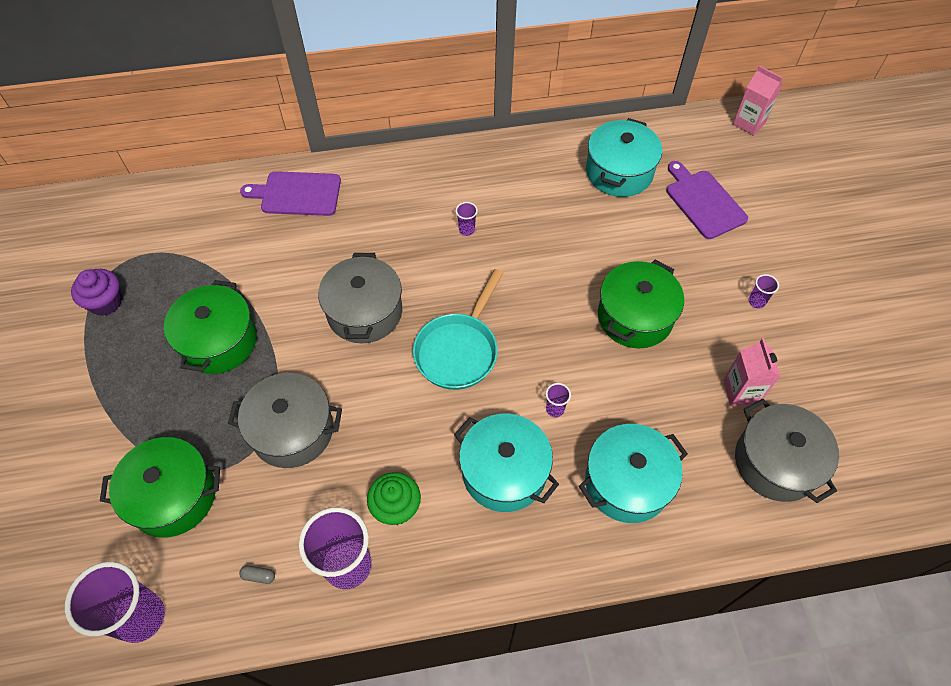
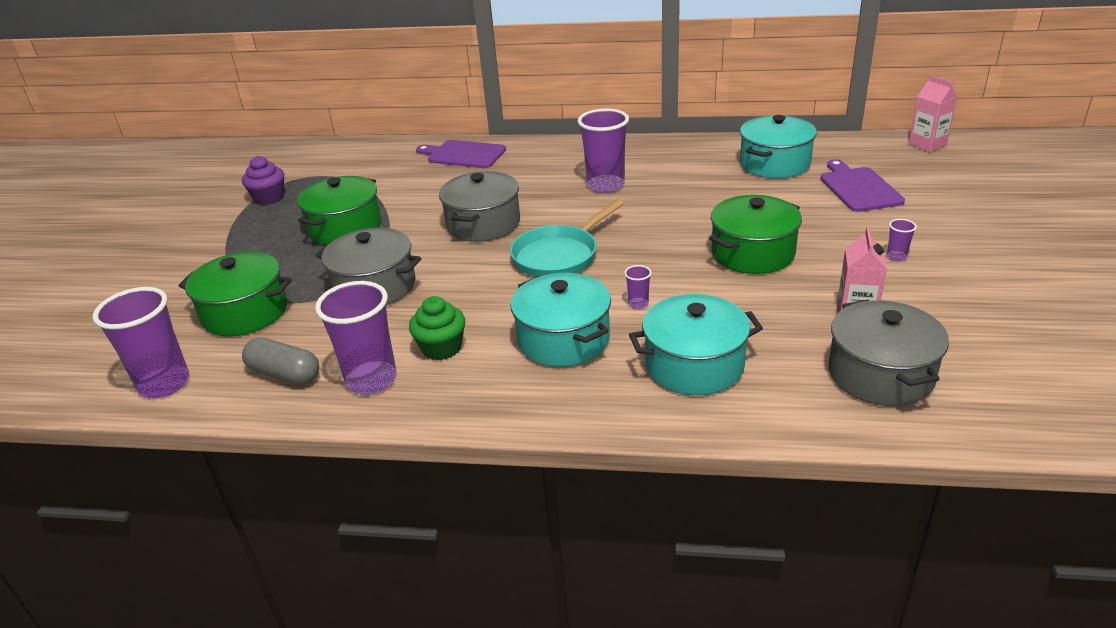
camera: 20 degrees right, 25 degrees down
grey capsule [239,566,275,584] -> grey capsule [242,337,319,385], size x2.34
purple cup [456,202,478,236] -> purple cup [578,109,629,193], size x2.33

